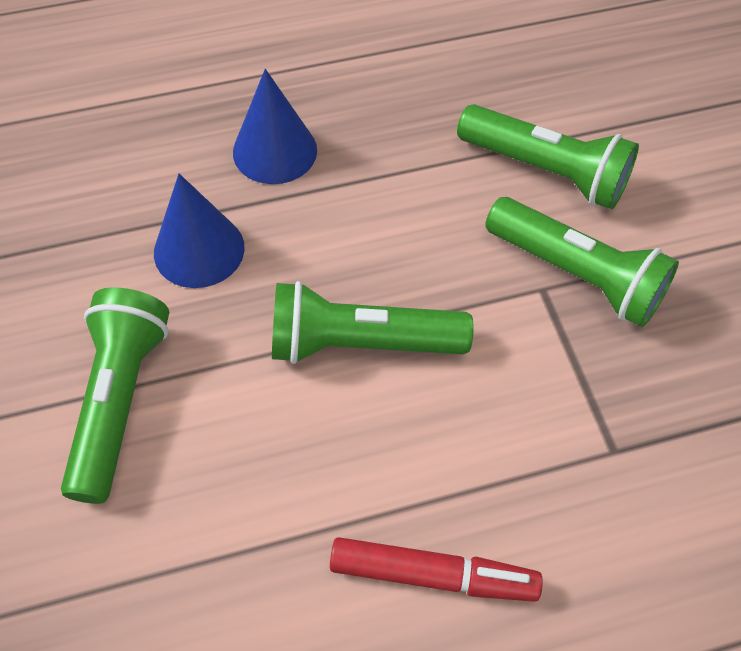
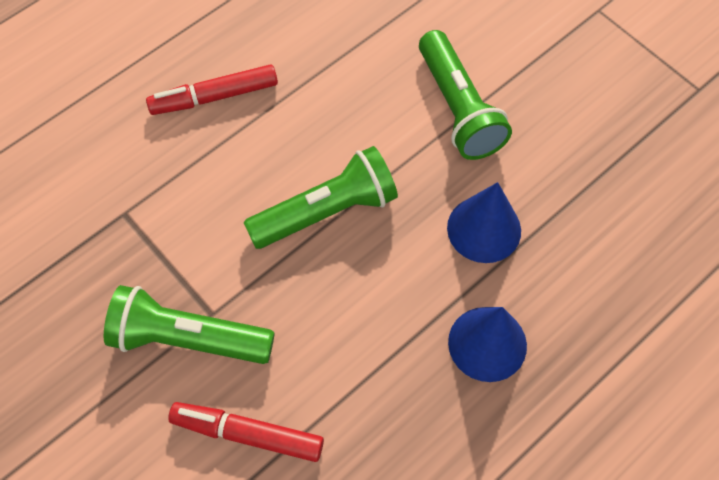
camera: 155 degrees right, 5 degrees up
green flashlight [457,104,639,209] -> red marker [168,402,324,462]

